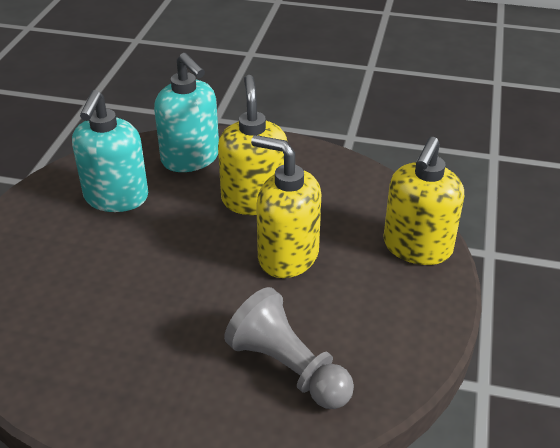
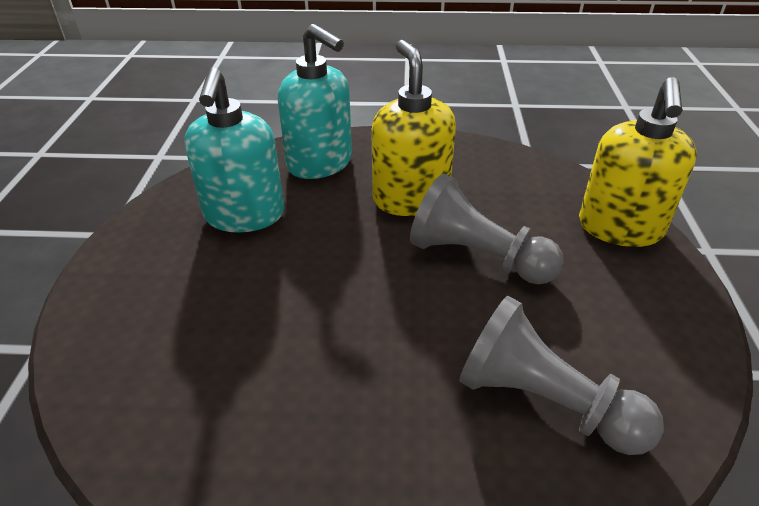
camera: 10 degrees left, 0 degrees up
yellow soap dispenser [251,135,321,278] -> grey pawn [410,174,564,284]

